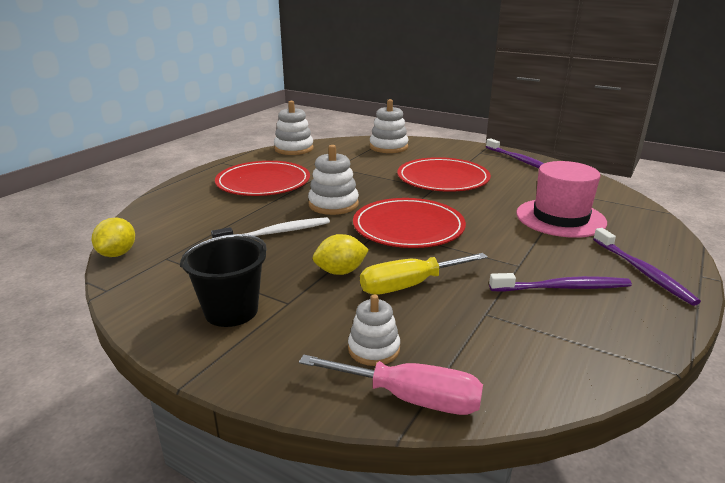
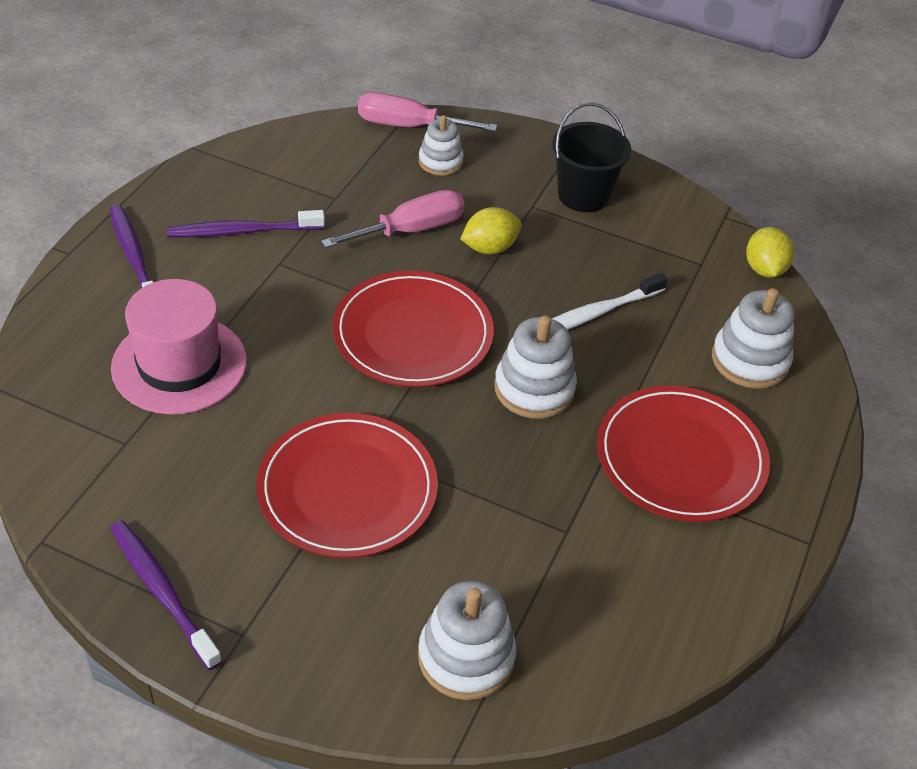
camera: 170 degrees right, 20 degrees up
white stacking toy [274,101,314,155] -> white stacking toy moved to [712,288,794,389]
yellow screwdriver [360,253,488,295] -> pink screwdriver [321,190,464,248]

